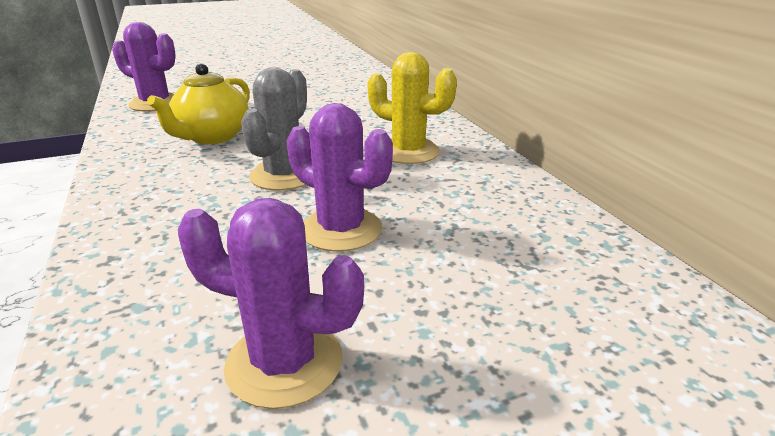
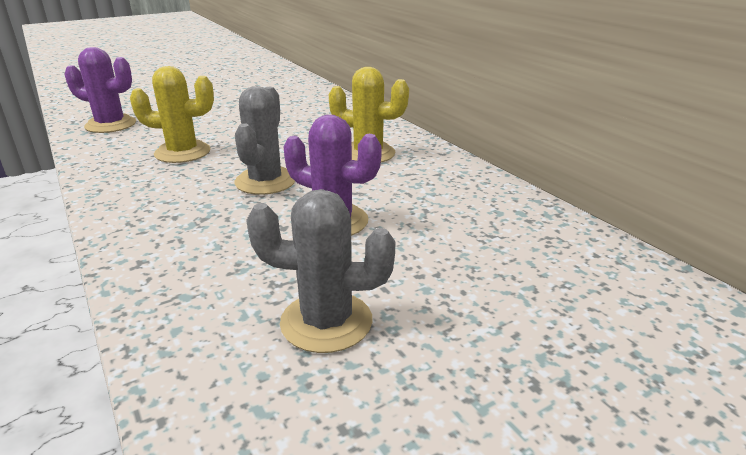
camera: 10 degrees left, 0 degrees up
yellow teapot [147,63,250,144] -> yellow cactus [130,66,214,163]
purple cactus [178,198,364,409] -> grey cactus [246,189,396,353]

